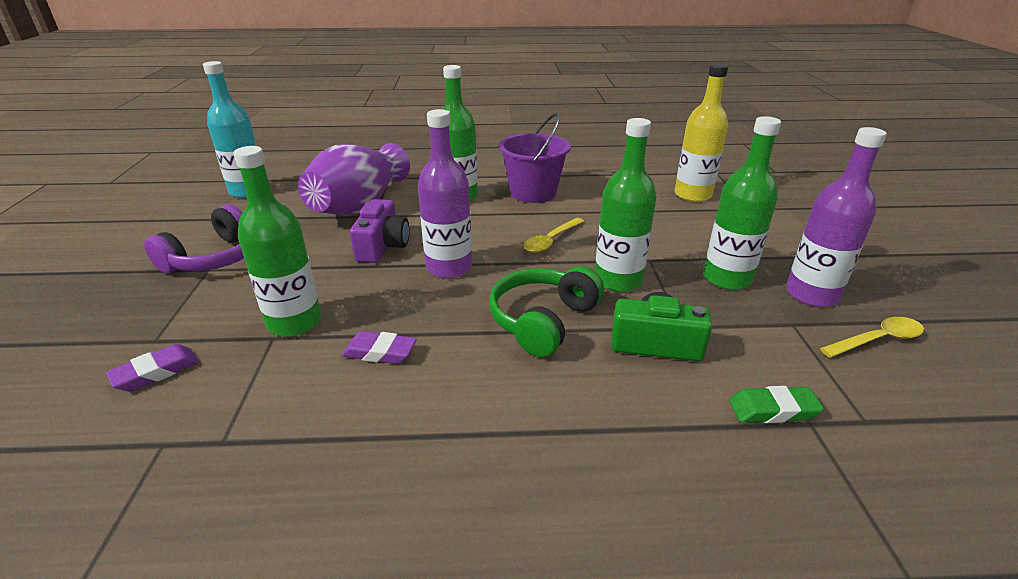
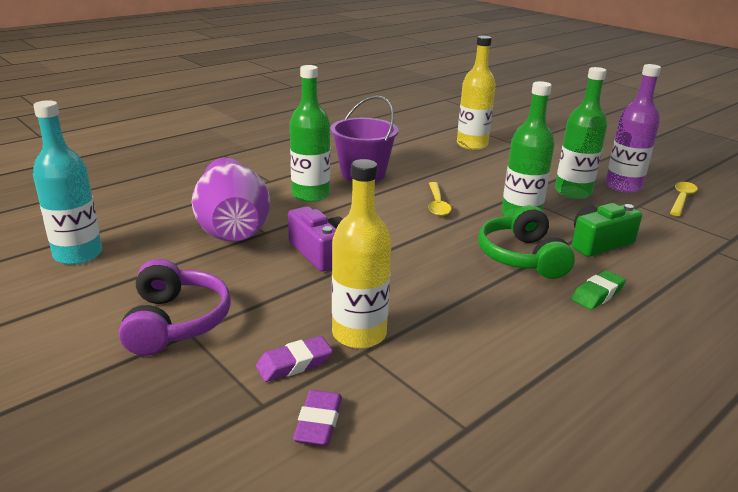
camera: 40 degrees left, 5 degrees down
green bottle [233,146,321,336] -> yellow bottle [332,159,392,349]
purple eraser [342,331,417,364] -> purple eraser moved to [256,336,333,382]
purple bottle [418,109,472,278] -> none
green eraser [729,386,824,423] -> green eraser moved to [571,270,626,310]

